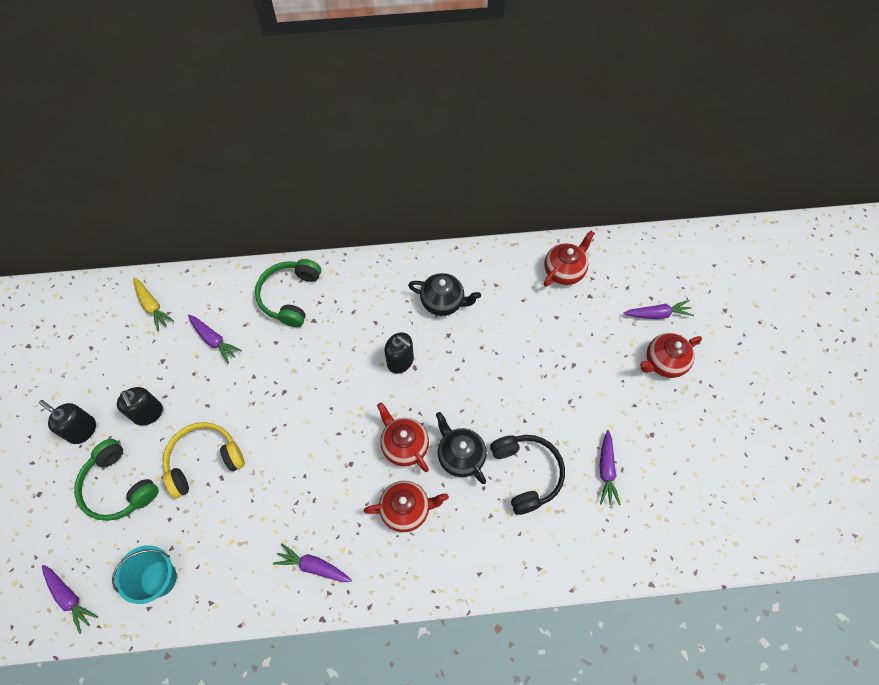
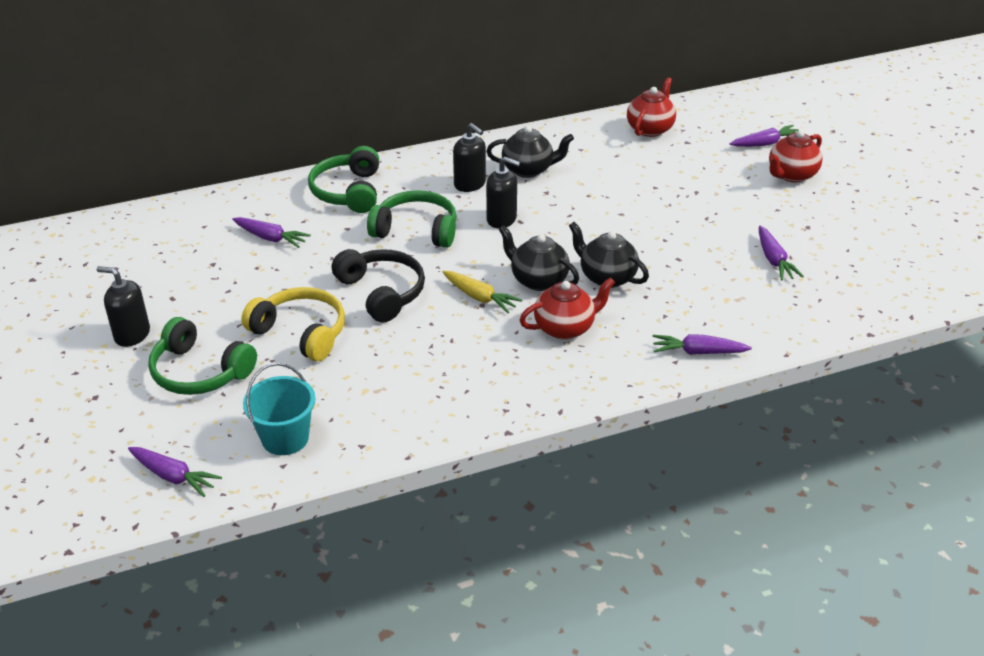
camera: 15 degrees left, 25 degrees down
black soap dispenser [117,387,163,425] -> black soap dispenser moved to [453,123,486,192]
yellow carrot [133,277,174,331] -> yellow carrot moved to [443,271,522,313]
yellow headphones [163,422,245,499] -> yellow headphones turned 75 degrees clockwise [241,287,345,361]
purple carrot [273,543,352,582] -> purple carrot moved to [653,334,752,355]
red teapot [377,402,429,472] -> black teapot [499,225,579,291]
black headphones [490,435,565,515] -> black headphones moved to [332,249,425,322]
none -> green headphones [367,190,457,248]

